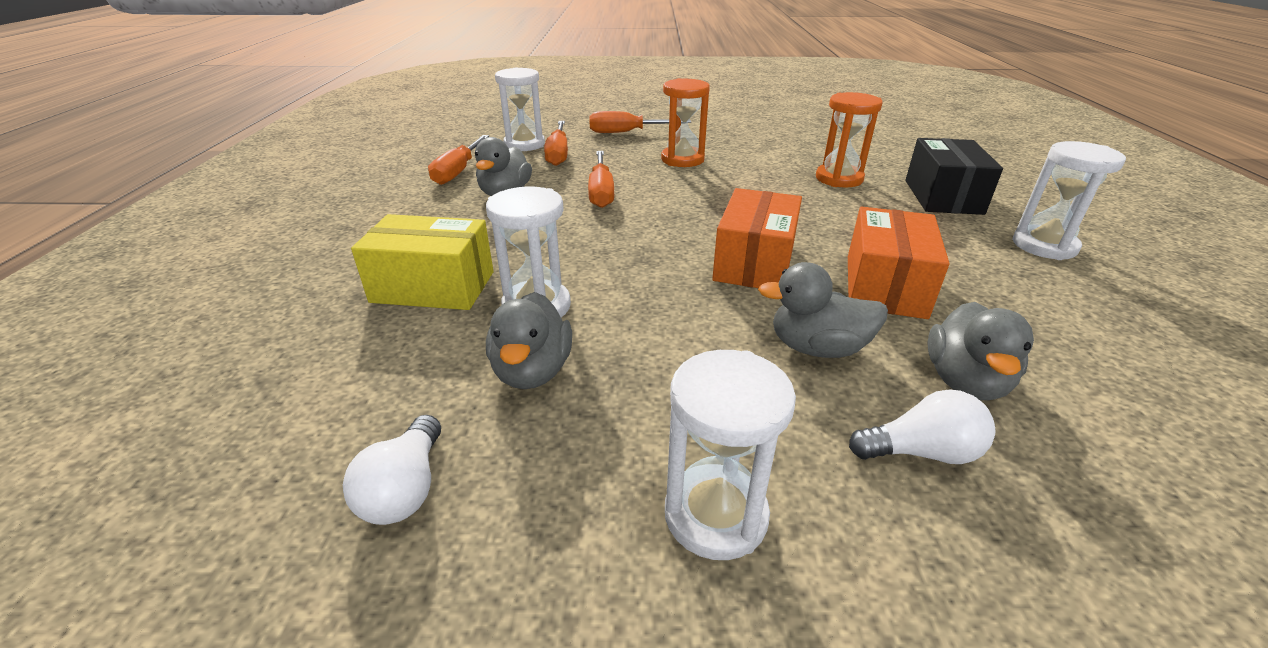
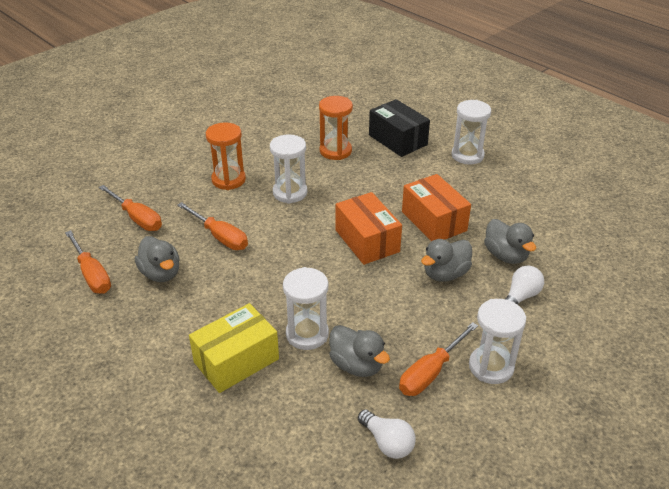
camera: 45 degrees left, 5 degrees up
white hourglass [495,68,545,151] -> white hourglass moved to [270,134,307,204]
orange screwdriver [589,111,691,133] -> orange screwdriver moved to [399,322,478,396]

